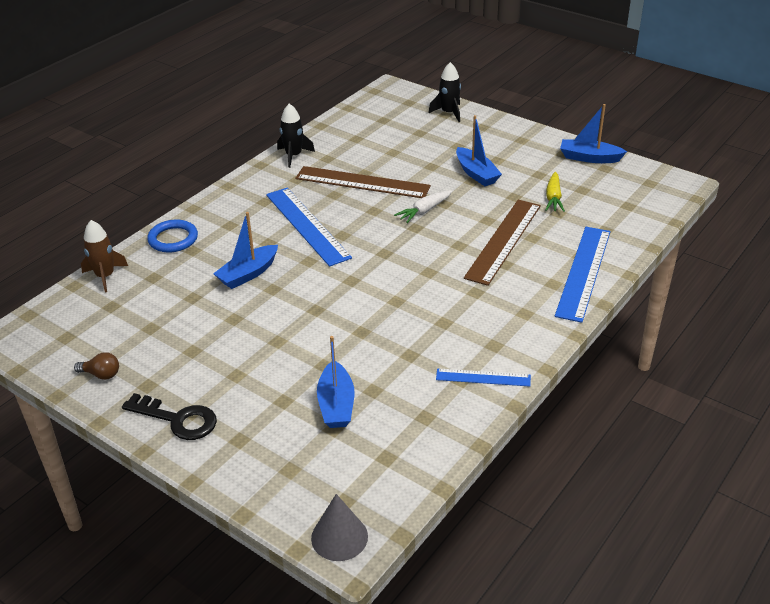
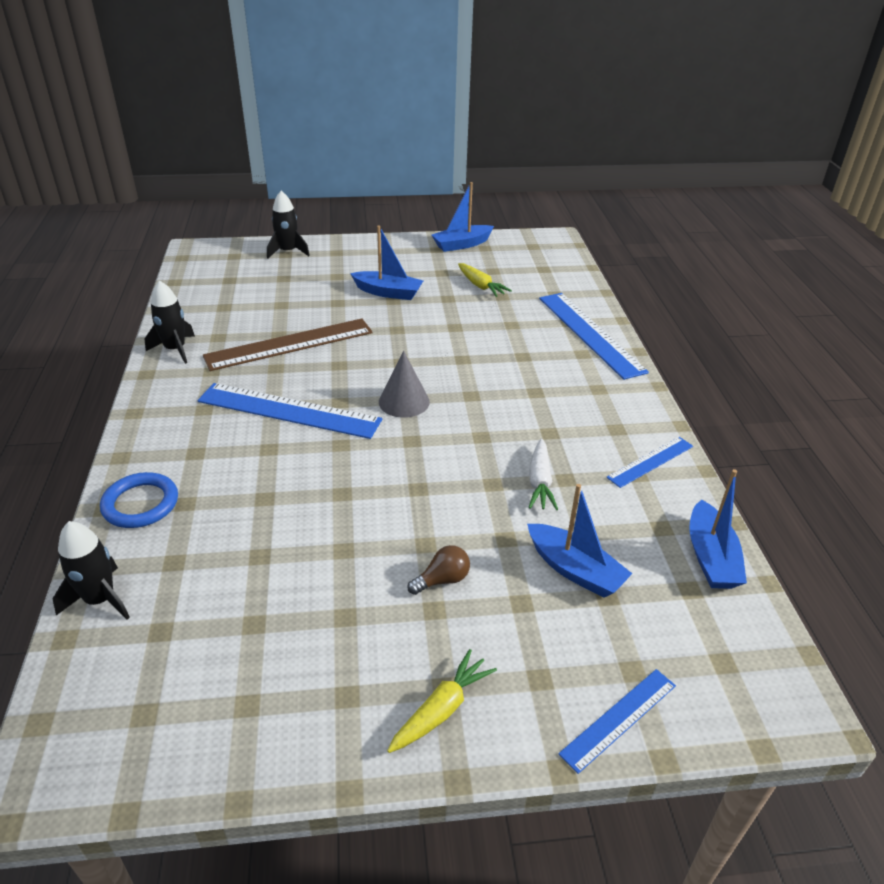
camera: 45 degrees left, 0 degrees up
brown light bulb [74,352,119,380] -> brown light bulb moved to [407,545,470,595]
brown rocket [81,220,128,293] -> black rocket [52,521,130,620]
black key [122,393,217,440] -> yellow carrot [387,649,497,753]
blue boat [213,212,278,289] -> blue boat moved to [689,469,747,589]
grey cone [311,494,368,561] -> grey cone moved to [379,351,430,418]
white carrot [394,191,452,223] -> white carrot moved to [528,439,558,510]
brown ruler [464,200,541,286] -> none
none -> blue ruler [558,669,676,774]

